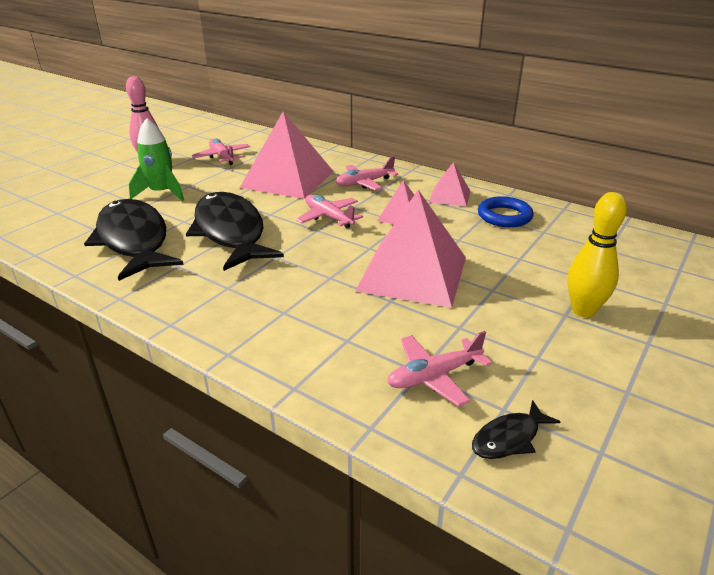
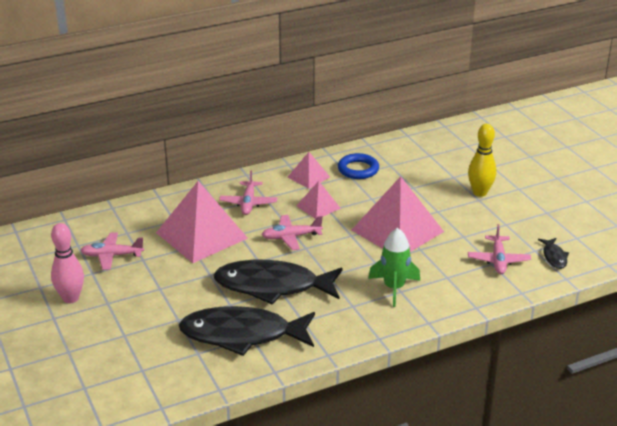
camera: 60 degrees left, 0 degrees up
green rocket [129,118,184,201] -> green rocket moved to [368,228,420,307]

